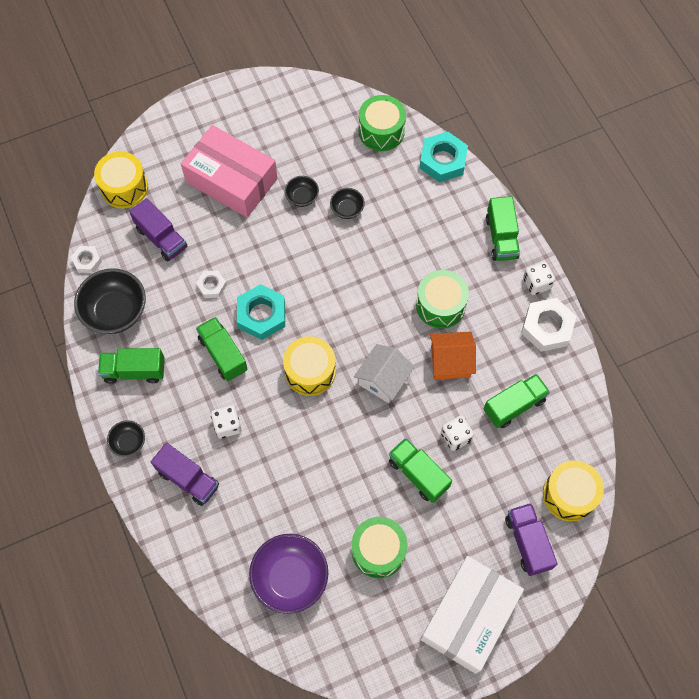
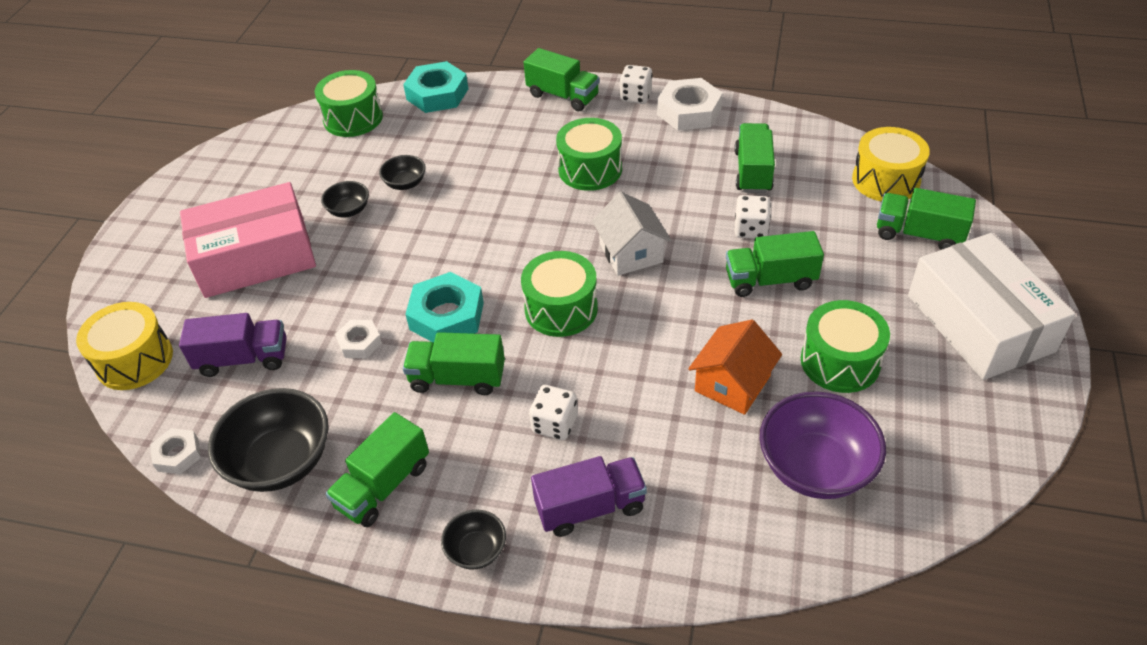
camera: 50 degrees left, 20 degrees down
yellow drum [283,336,336,396] -> green drum [521,251,598,337]
orange house [430,332,476,379] -> orange house moved to [688,319,782,415]
purple truck [505,503,558,576] -> green truck [877,188,976,250]

